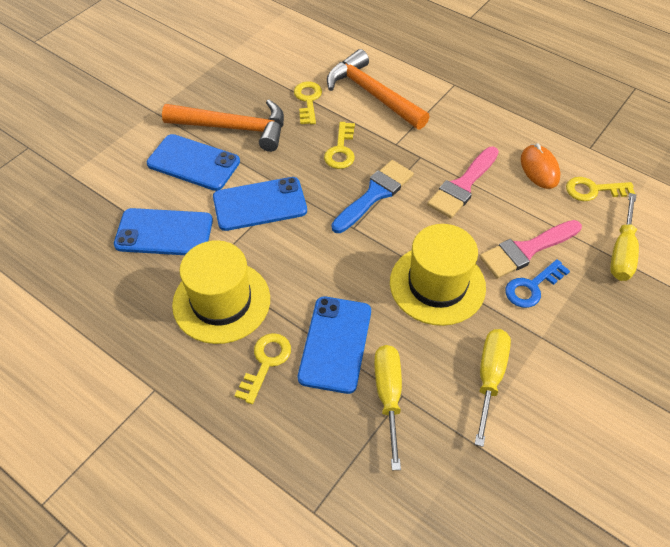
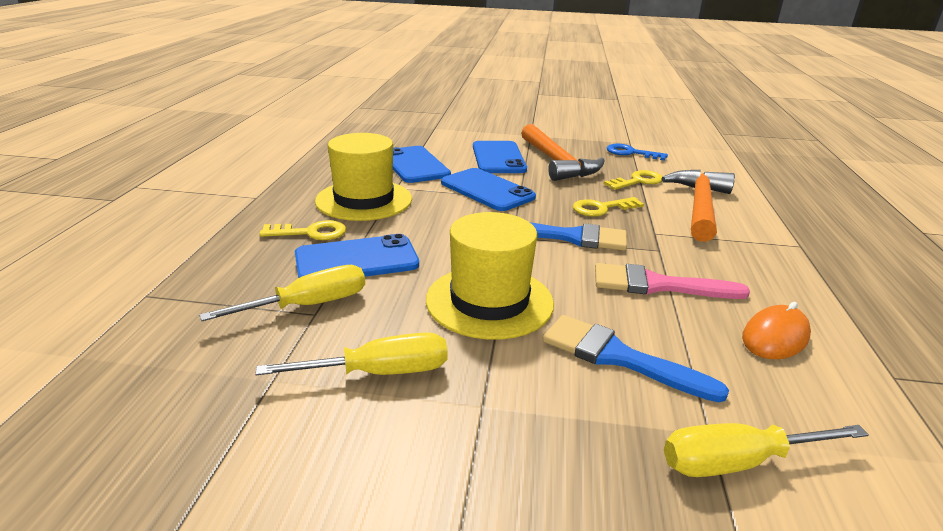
camera: 60 degrees right, 25 degrees down
pink brush [479,220,582,279] -> blue brush [543,315,729,402]
blue key [505,259,570,308] -> blue key moved to [607,144,668,161]
yellow key [566,177,635,201] -> none

